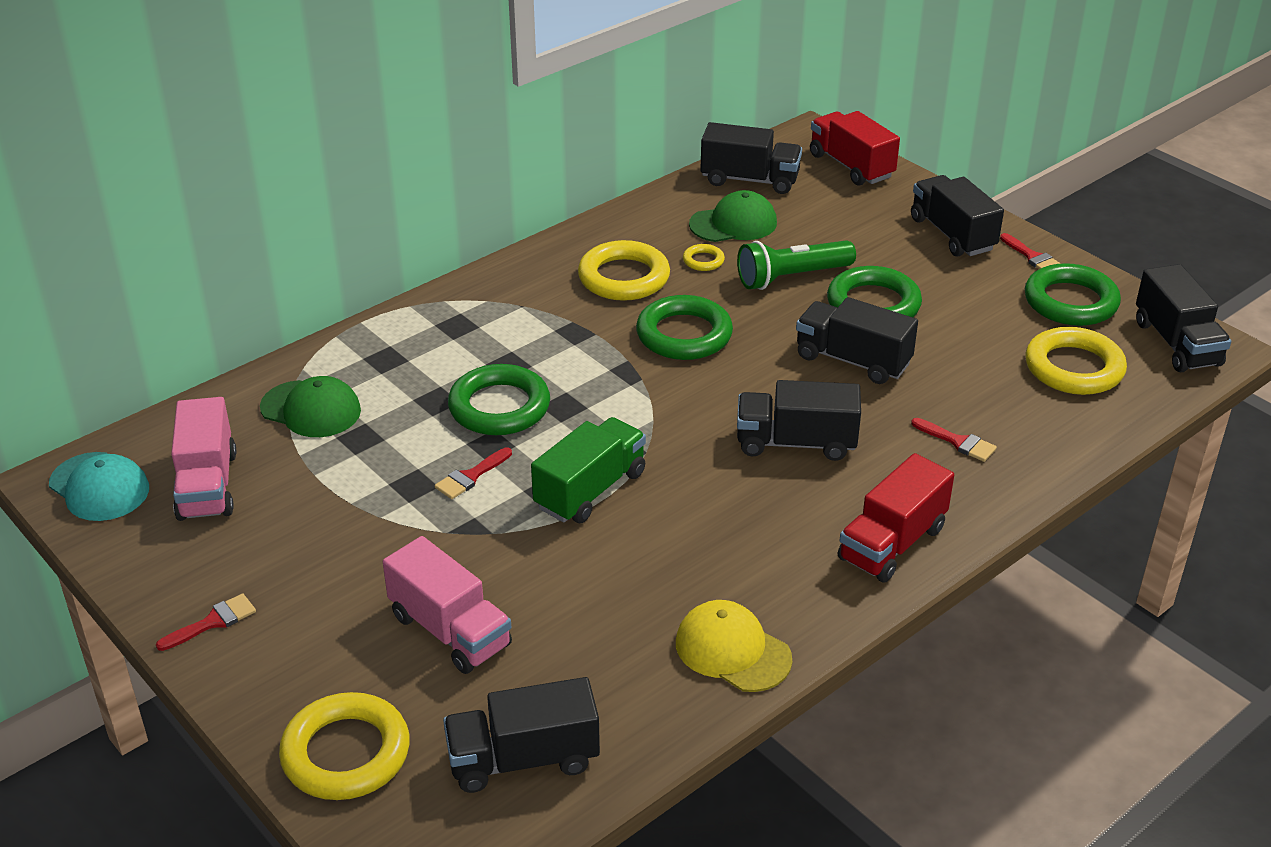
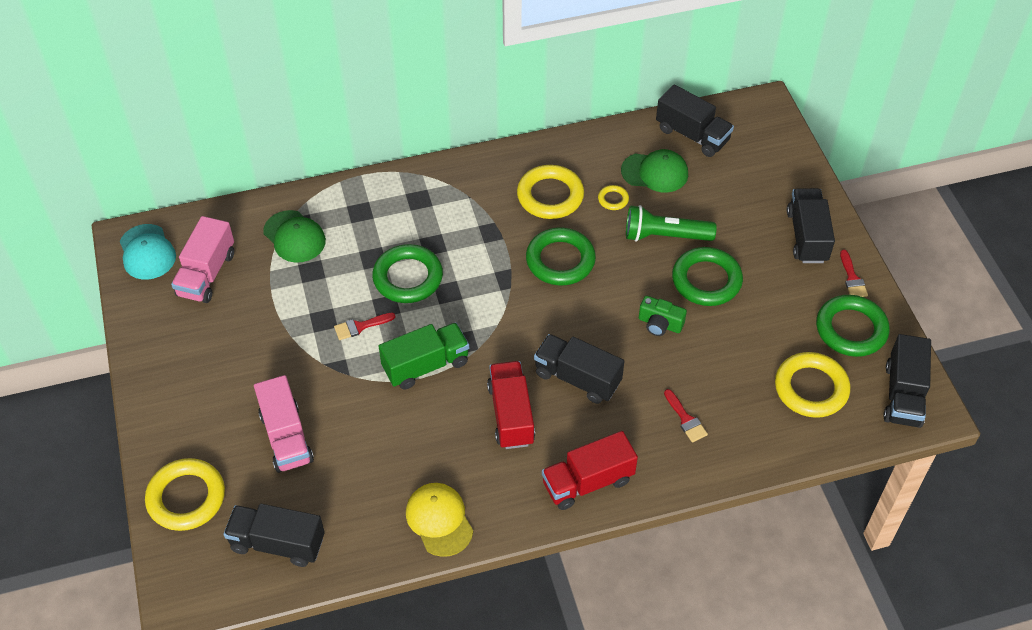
camera: 25 degrees right, 15 degrees up
red brush [156,593,256,651] -> none
black truck [796,297,918,384] -> green camera [639,296,687,336]
red truck [810,111,900,186] -> red truck moved to [487,361,535,449]

